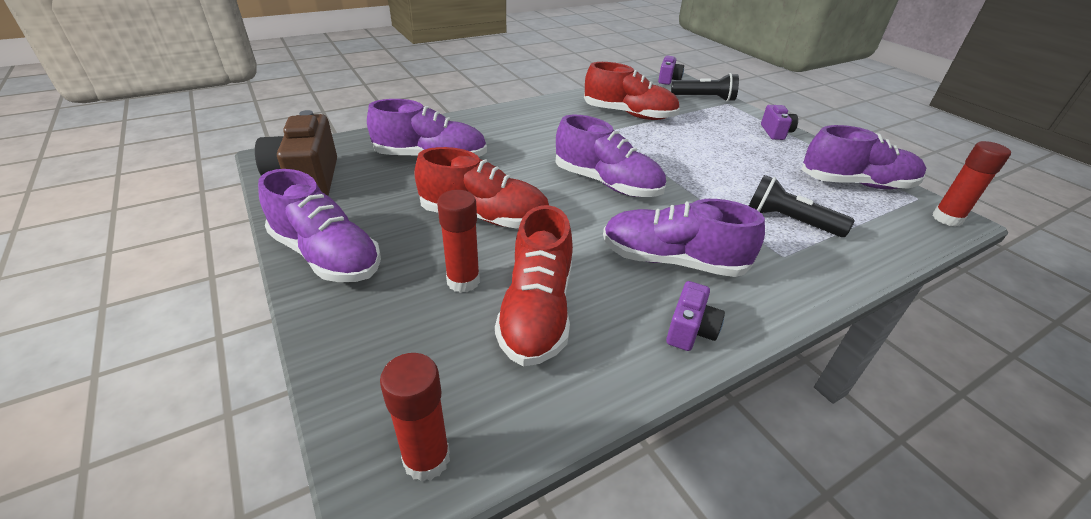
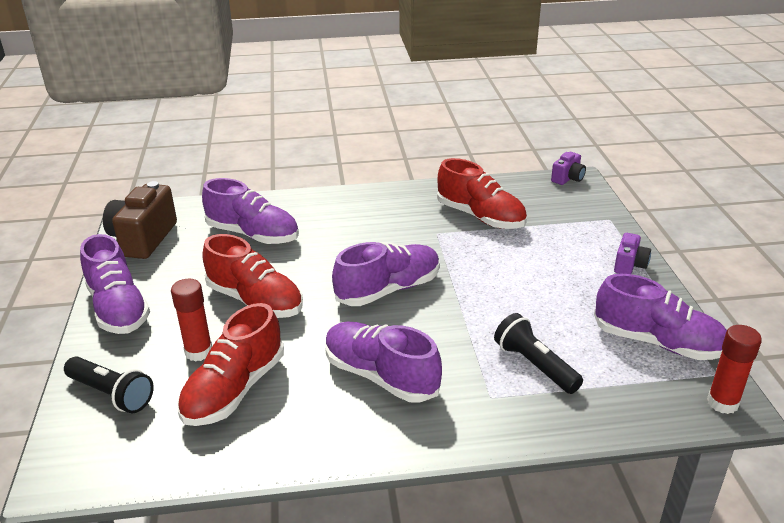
camera: 25 degrees right, 5 degrees down
red glue stick [380,353,450,482] -> none
purple shoe [555,114,666,197] -> purple shoe turned 90 degrees counterclockwise [332,242,440,306]
purple camera [666,281,725,351] -> none
black flashlight [671,73,739,102] -> black flashlight moved to [64,356,154,413]

